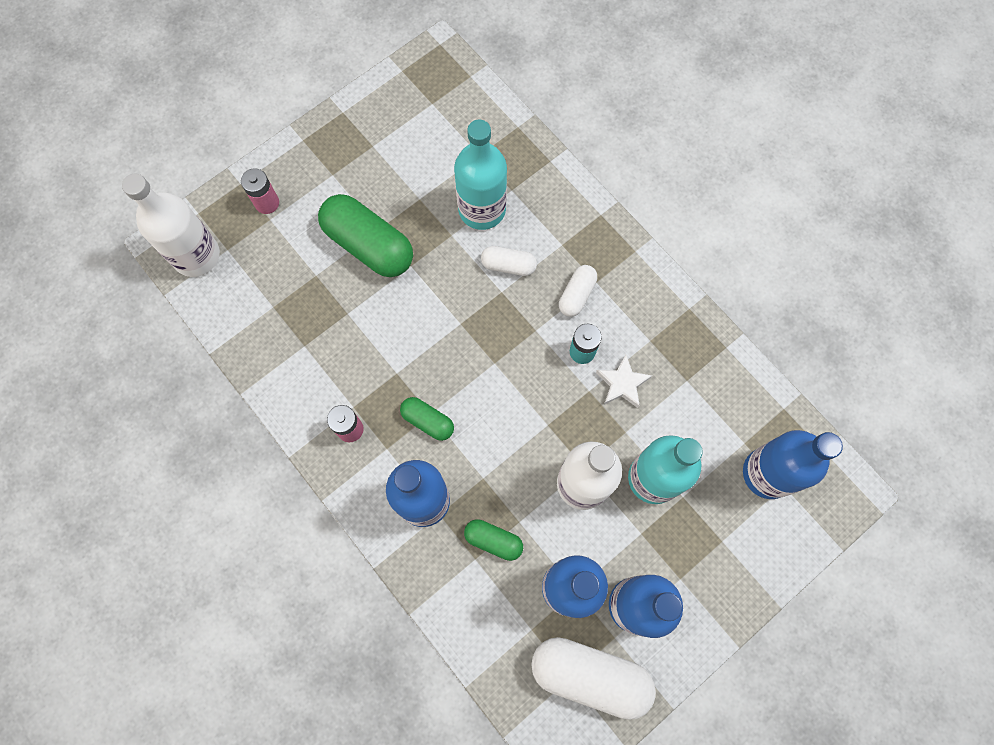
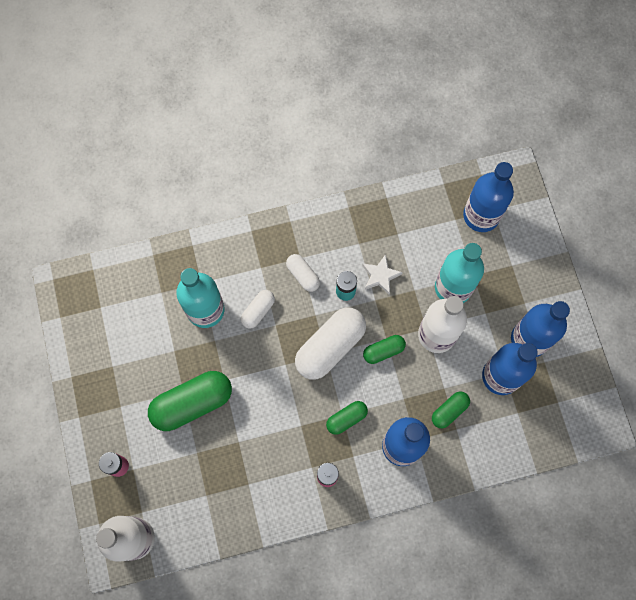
camera: 65 degrees left, 0 degrees up
white capsule [531,637,656,720] -> white capsule moved to [295,308,366,380]
none -> green capsule [363,335,406,364]

